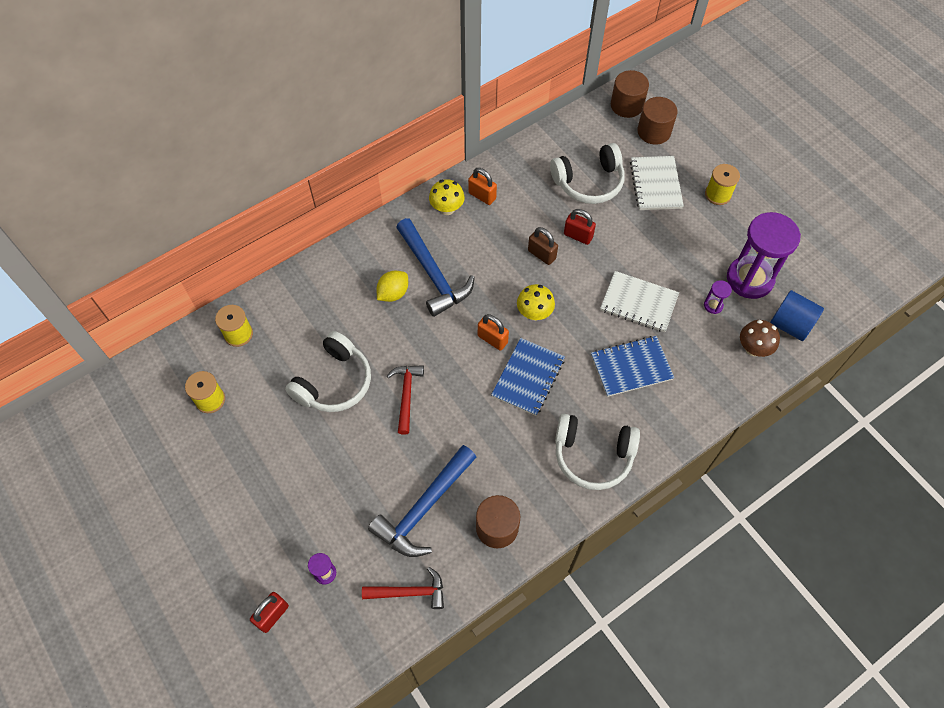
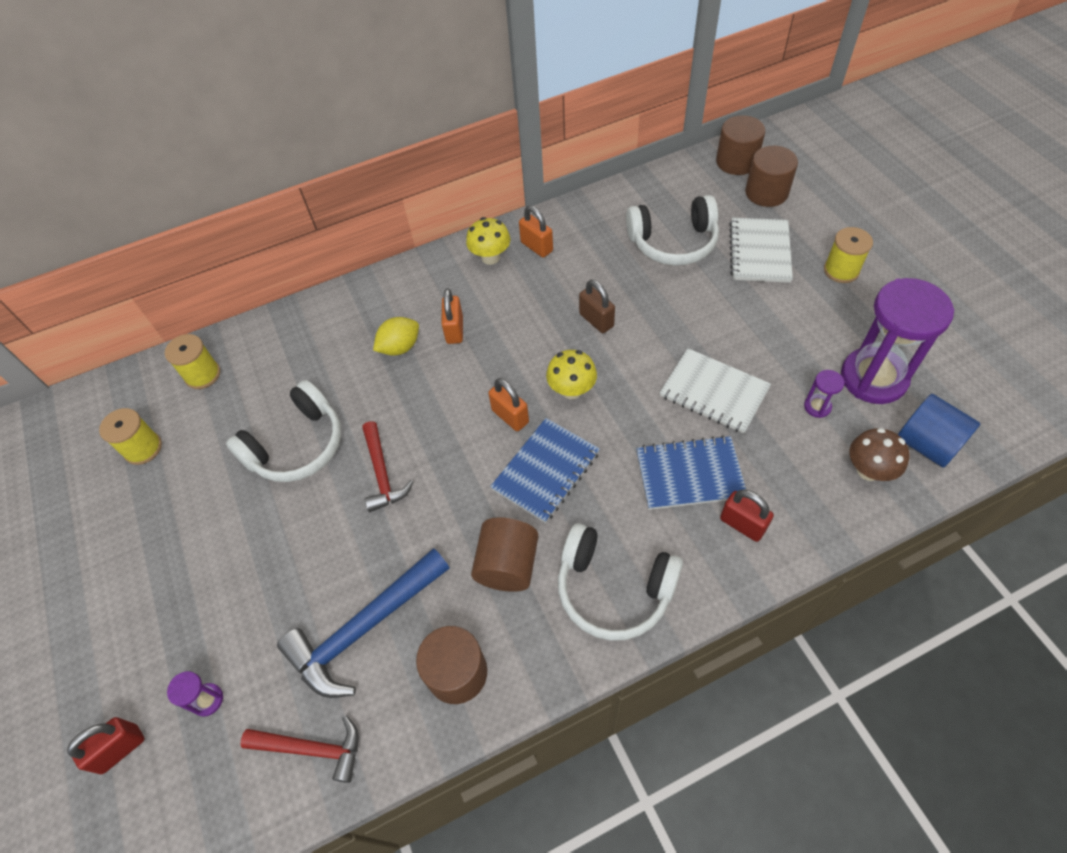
camera: 15 degrees right, 5 degrees down
red hammer [387,365,424,435] -> red hammer turned 150 degrees clockwise [362,421,413,512]
blue hammer [396,218,475,317] -> orange padlock [441,288,463,344]
red padlock [564,209,596,245] -> red padlock moved to [720,490,774,542]
none -> brown cylinder [471,517,539,592]

